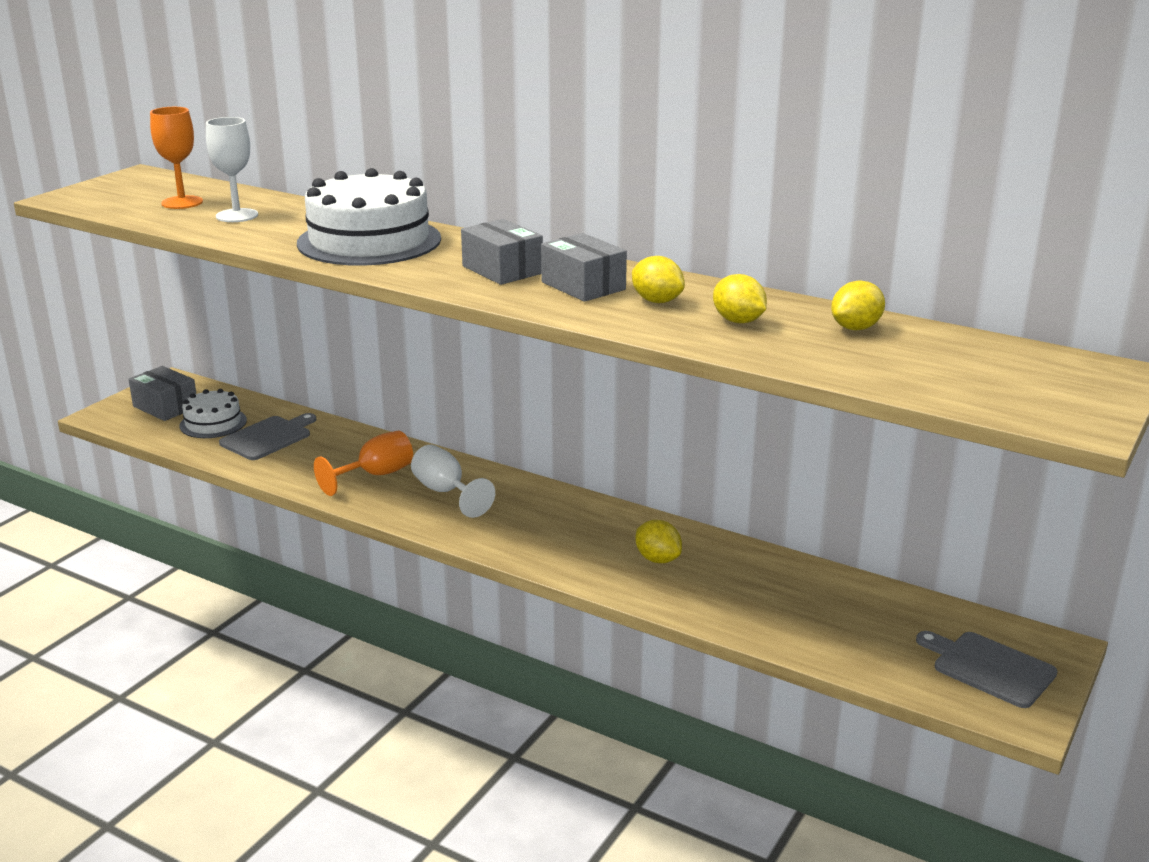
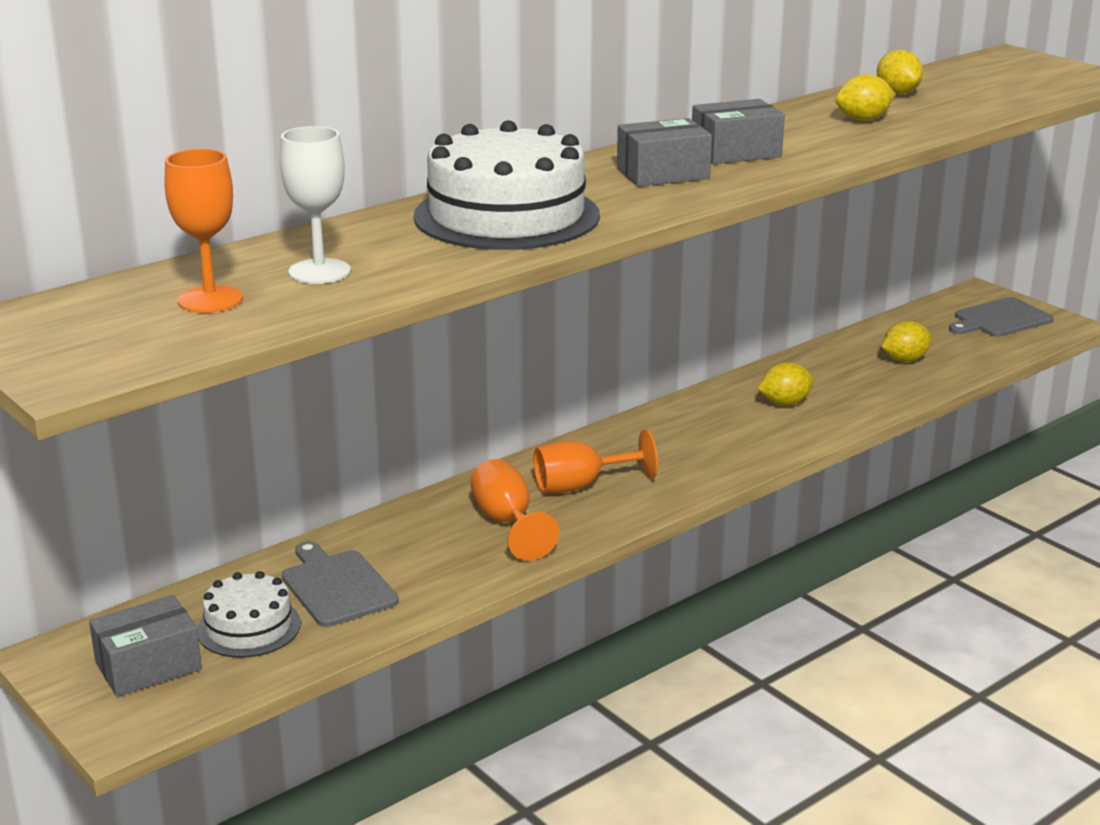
camera: 70 degrees left, 0 degrees up
white goblet [411,445,495,518] -> orange goblet [533,429,658,493]
yellow lemon [632,256,685,303] -> yellow lemon moved to [882,321,932,362]

